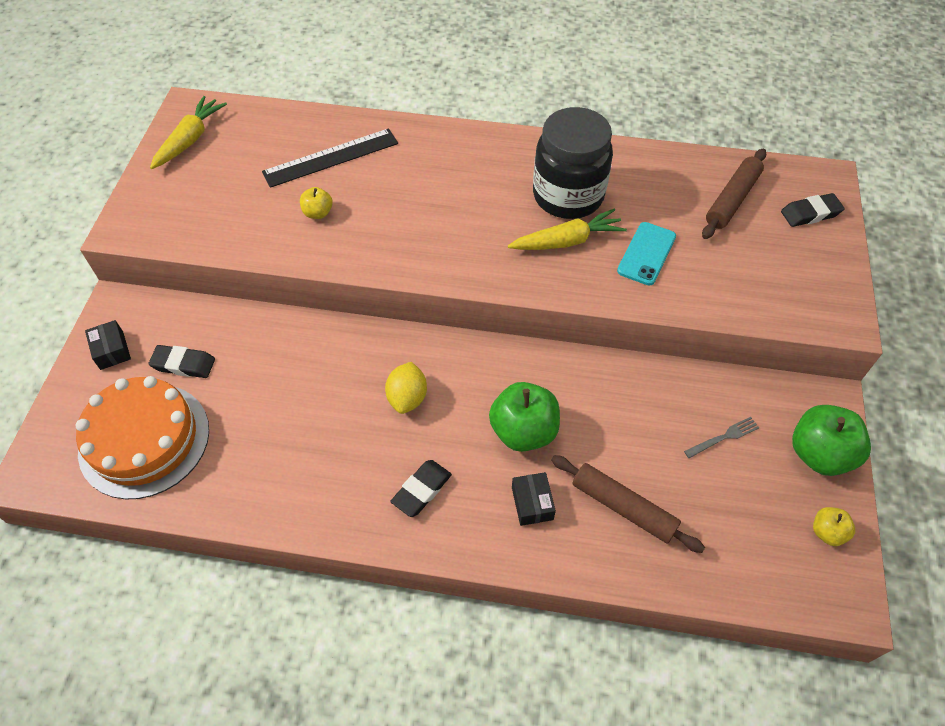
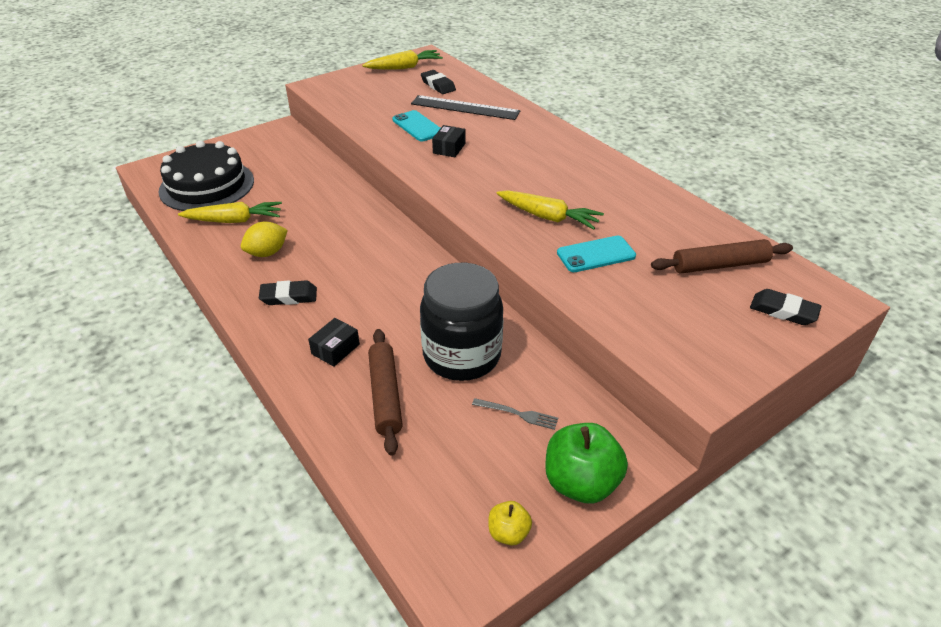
camera: 45 degrees right, 15 degrees down
orange cake [76,376,209,499] -> black cake [158,141,254,211]
black box [85,320,131,370] -> black box moved to [432,125,465,157]
black eraser [148,345,215,378] -> black eraser moved to [421,70,456,94]
yellow apple [300,187,333,219] -> turquoise phone [392,110,440,141]
yellow lemon [385,362,427,414] -> yellow lemon moved to [241,222,288,257]
green apple [489,382,560,452] -> none
black jar [533,107,613,219] -> black jar moved to [420,263,503,381]
none -> yellow carrot [178,202,282,223]

